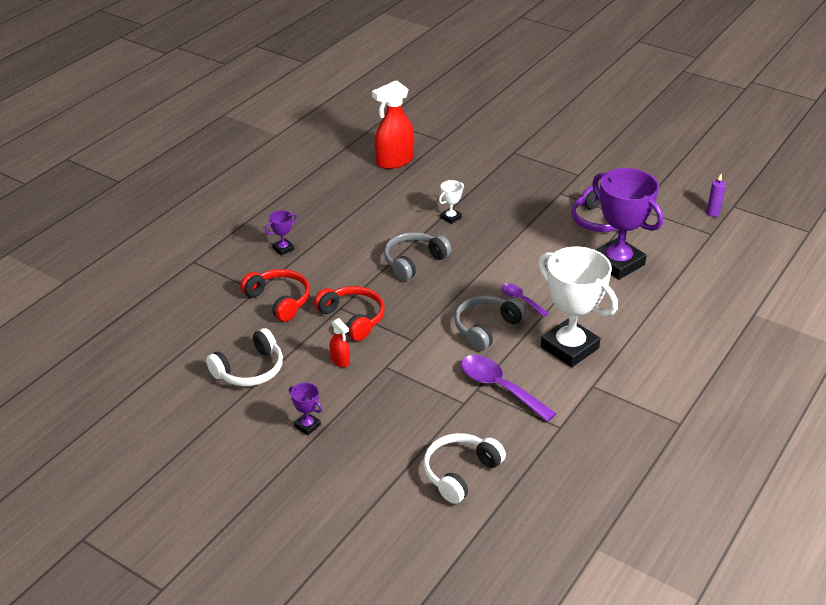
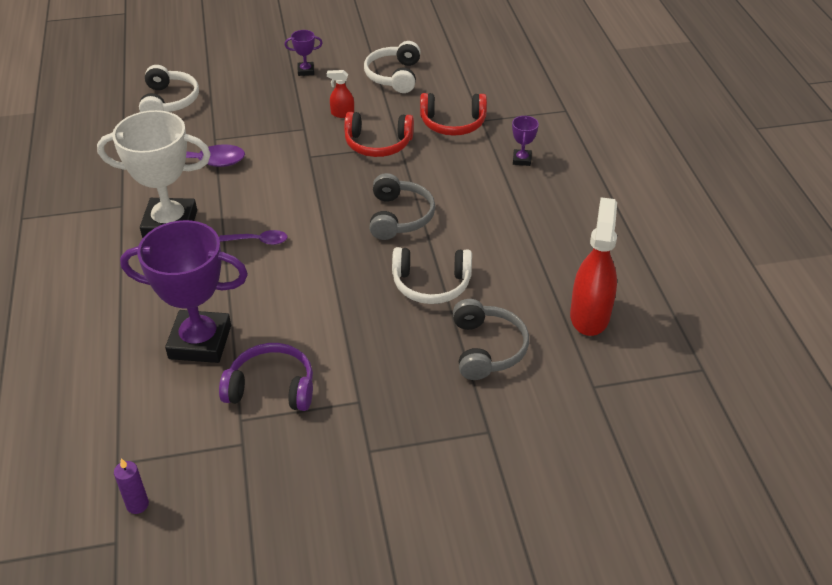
camera: 135 degrees right, 5 degrees up
white trophy [439,180,464,224] -> white headphones [392,247,472,304]
grey headphones [454,295,526,351] -> grey headphones moved to [453,299,529,380]

